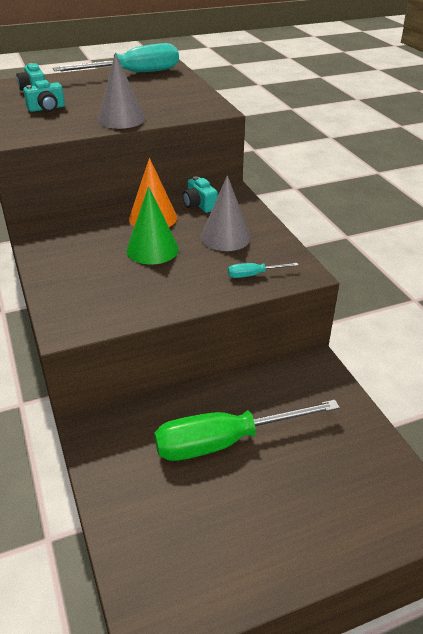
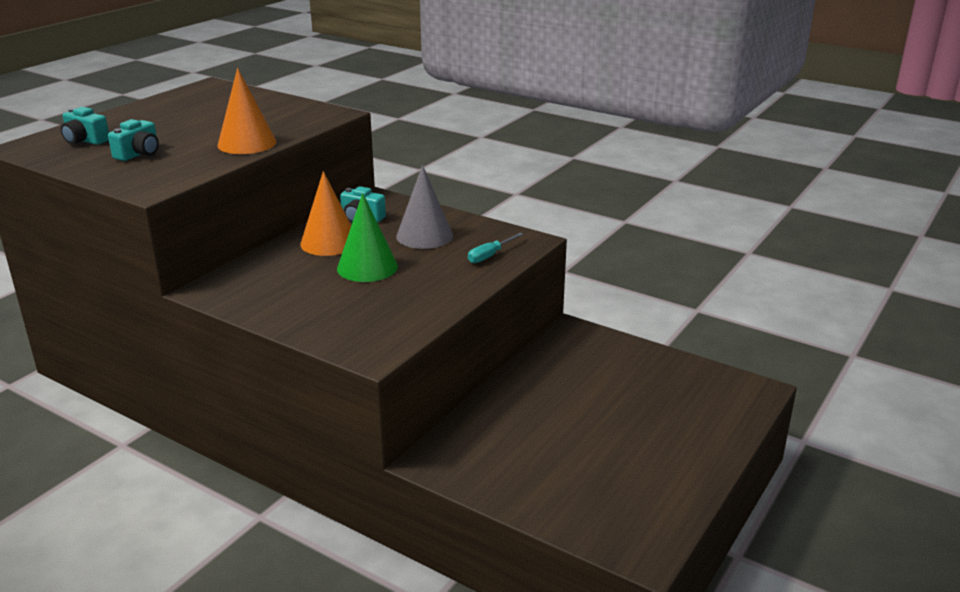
camera: 35 degrees left, 10 degrees down
turquoise screwdriver [53,43,179,72] -> none
grey cone [97,53,145,129] -> orange cone [217,68,276,154]
green screwdriver [154,400,340,461] -> none

